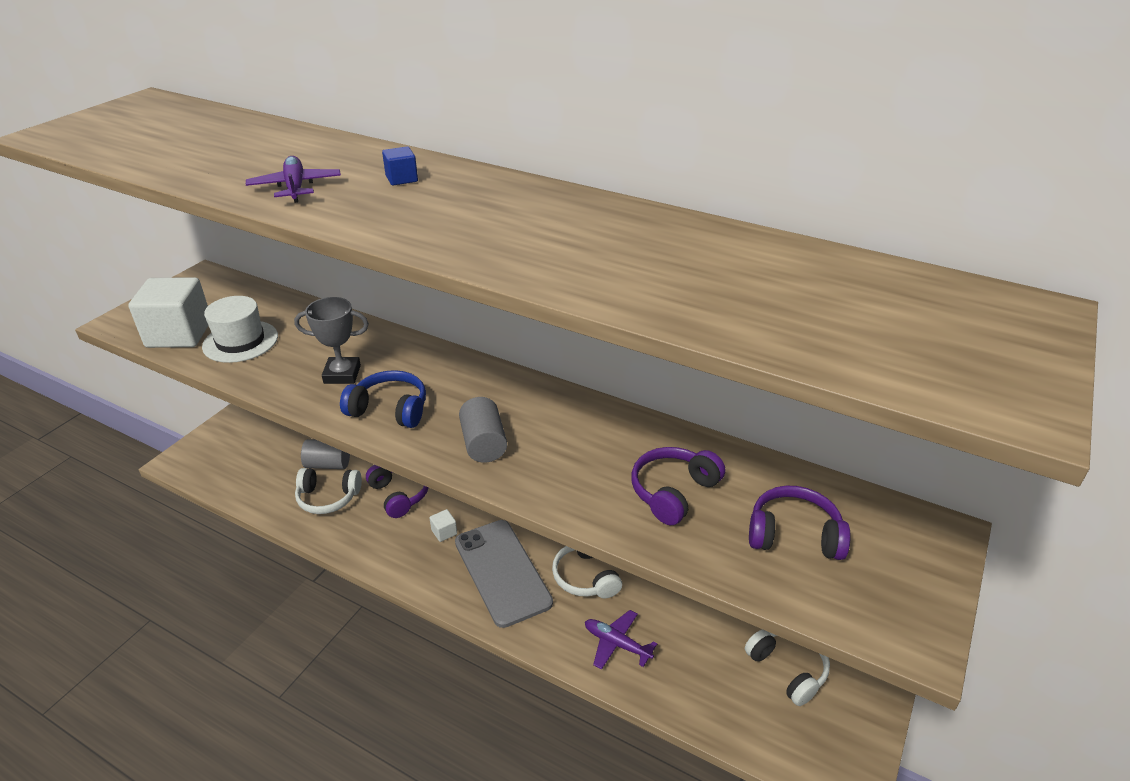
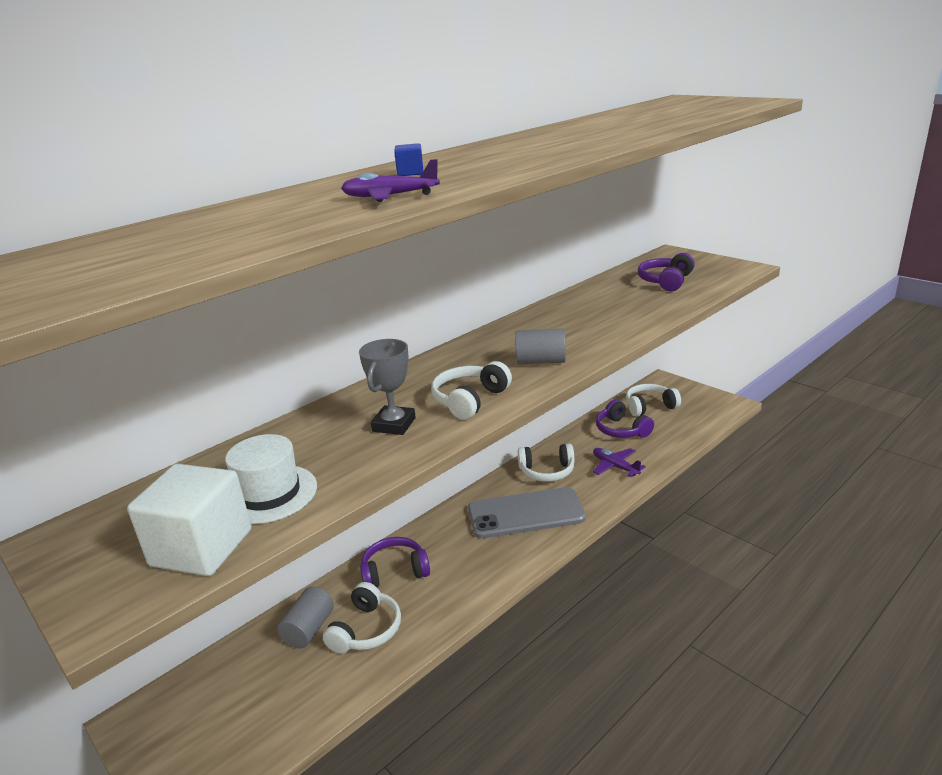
camera: 70 degrees left, 10 degrees down
blue headphones [340,370,426,428] -> white headphones [431,361,512,420]
white cube [429,509,457,542] -> none
purple plane [585,610,657,670] -> purple plane turned 90 degrees clockwise [593,448,646,477]
purple headphones [631,447,725,525] -> purple headphones moved to [596,400,654,438]

